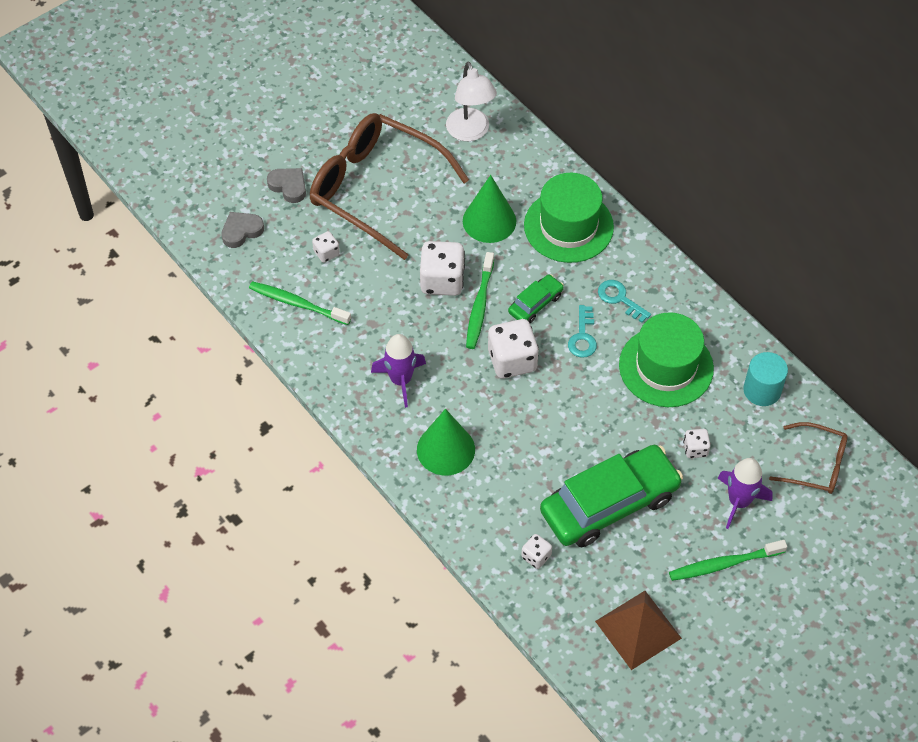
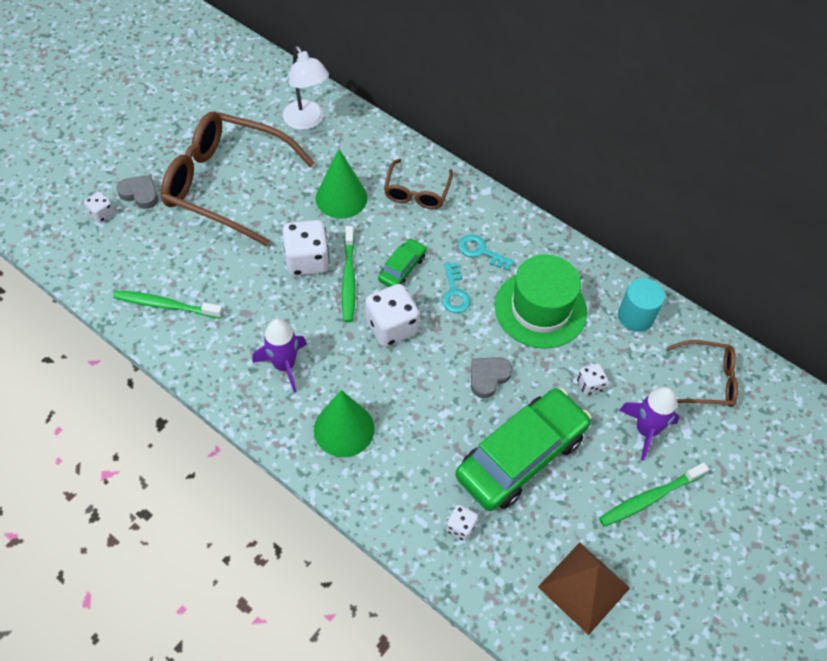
camera: 15 degrees left, 0 degrees up
grey heart [221,212,264,248] -> grey heart moved to [471,357,512,398]
white dice [312,231,340,263] -> white dice moved to [84,192,115,223]
green hat [524,173,614,263] -> brown glasses [384,159,453,209]

